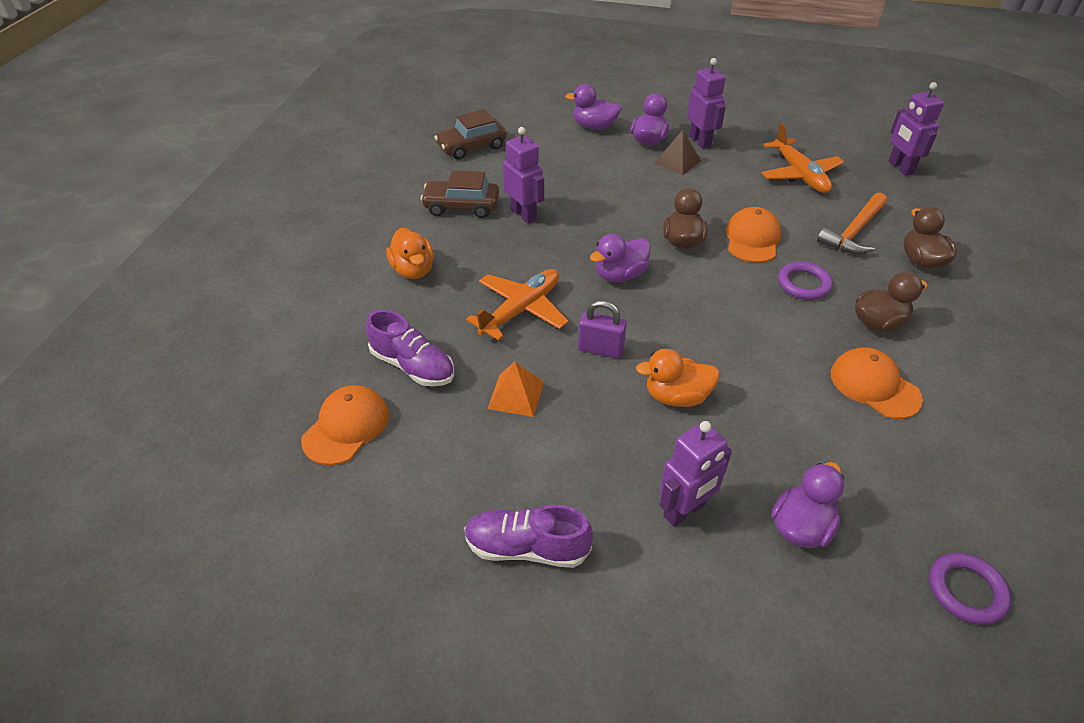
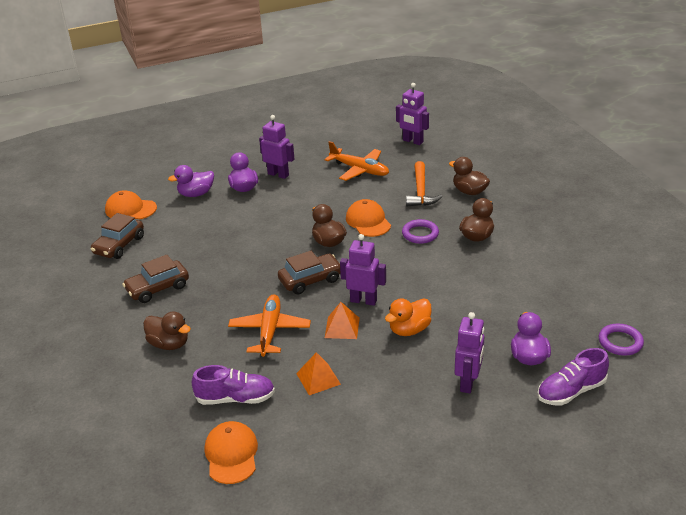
camera: 35 degrees left, 10 degrees down
orange duck [386,228,434,279] -> brown duck [143,312,191,350]
purple shoe [464,505,593,568] -> purple shoe moved to [537,348,609,405]
purple robot [503,127,544,224] -> purple robot moved to [340,234,386,306]
purple padlock [578,300,627,358] -> orange pyramid [325,302,360,339]
purple duck [590,234,651,282] -> brown car [278,251,341,294]
brown pyramid [655,130,701,175] -> none
orange cap [831,347,923,419] -> orange cap moved to [105,190,157,219]

